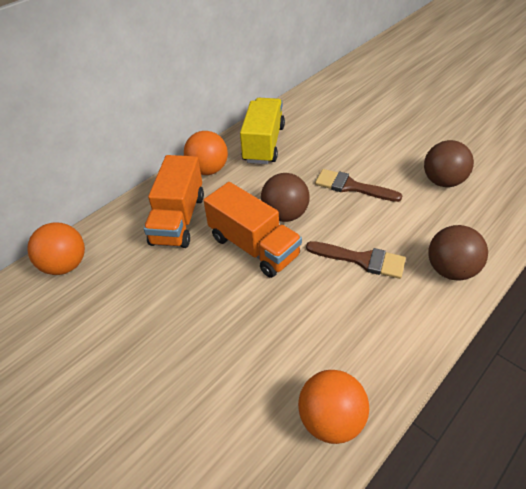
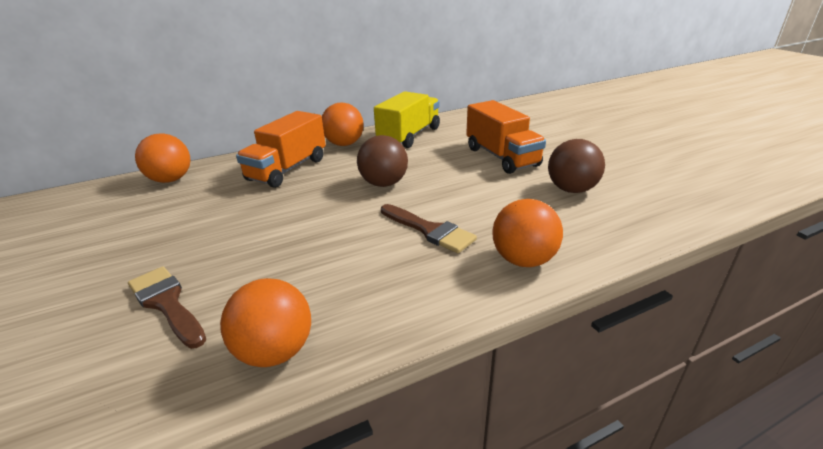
camera: 20 degrees right, 15 degrees down
orange truck [203,182,302,278] -> orange truck moved to [466,100,546,174]
brown brush [315,169,402,202] -> brown brush moved to [128,266,206,349]
brown ball [428,225,488,281] -> orange ball [492,199,563,267]

